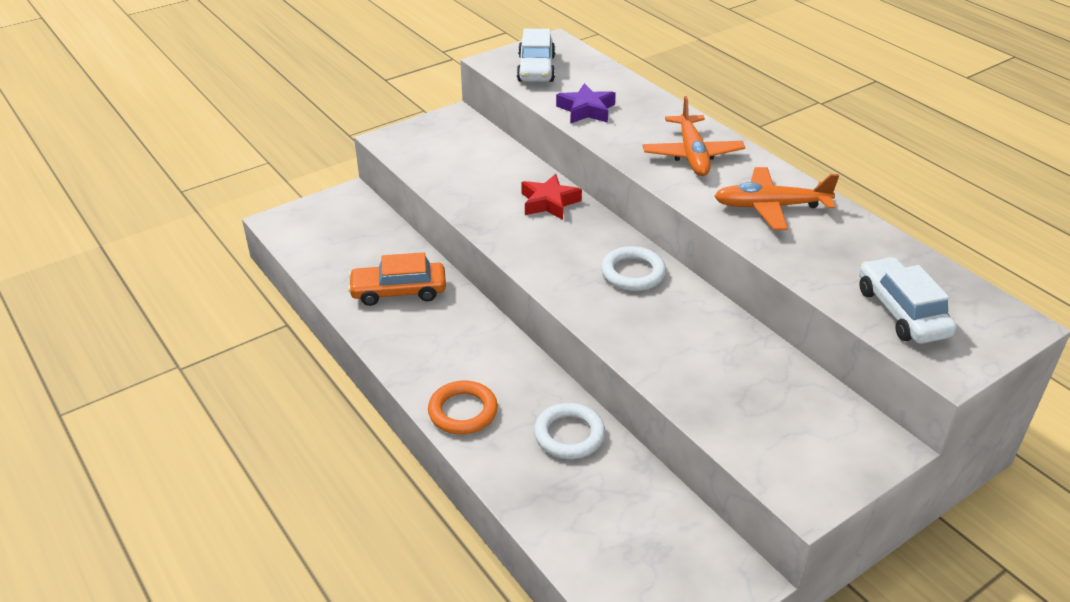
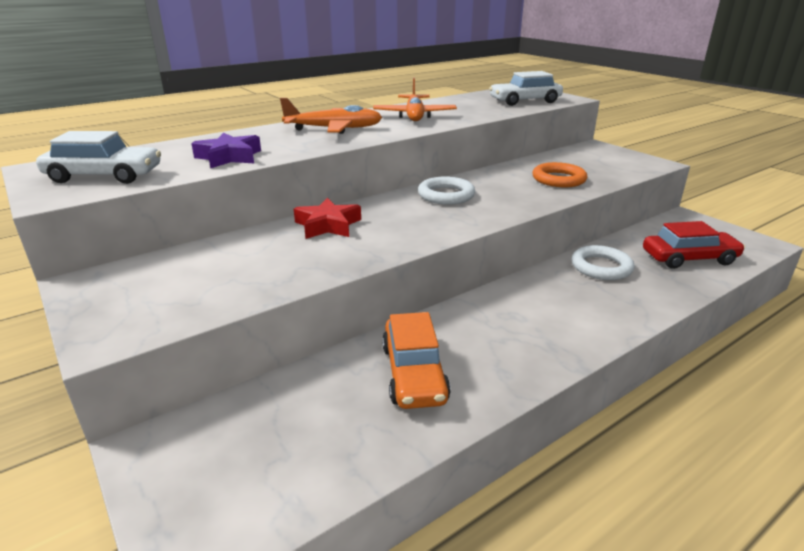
camera: 90 degrees left, 10 degrees down
orange ring [428,381,498,434] -> orange ring moved to [533,162,587,187]
none -> red car [643,221,745,269]

